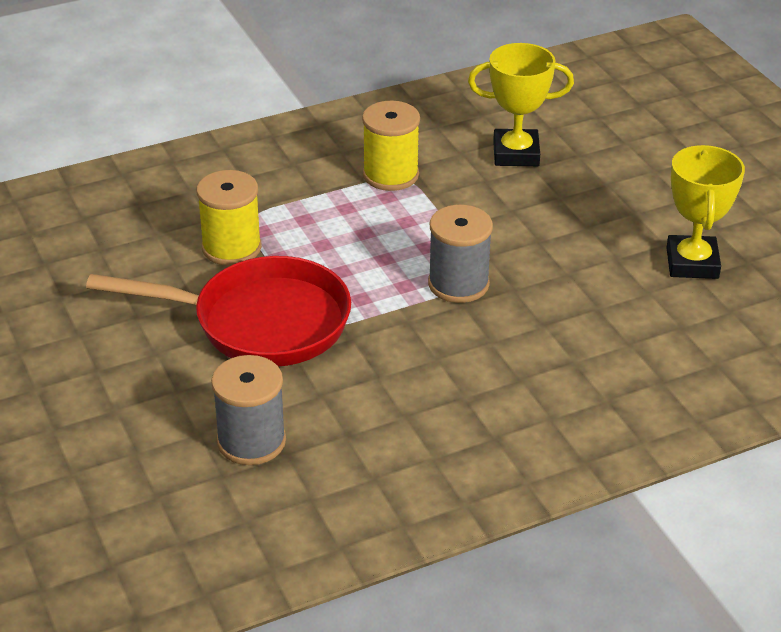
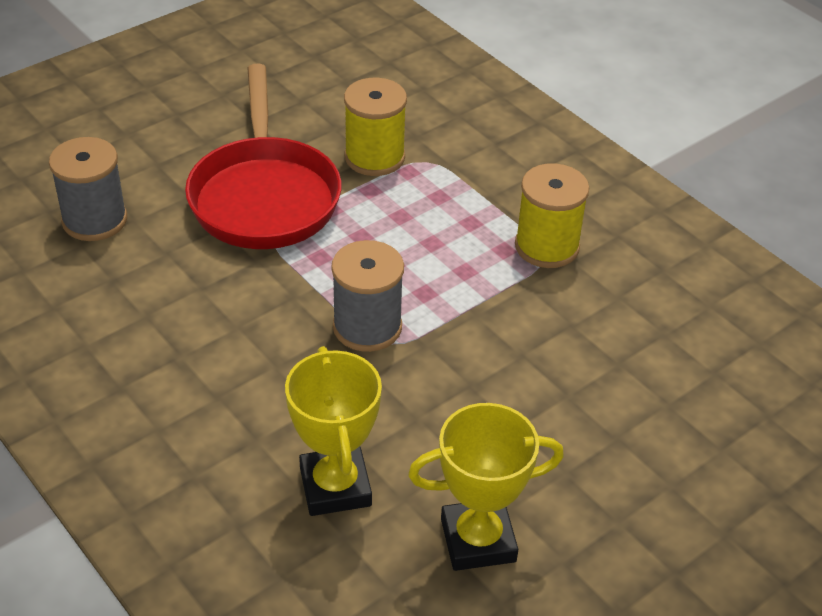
camera: 75 degrees right, 5 degrees up
yellow trophy [468,43,574,166] -> yellow trophy moved to [285,346,382,516]

